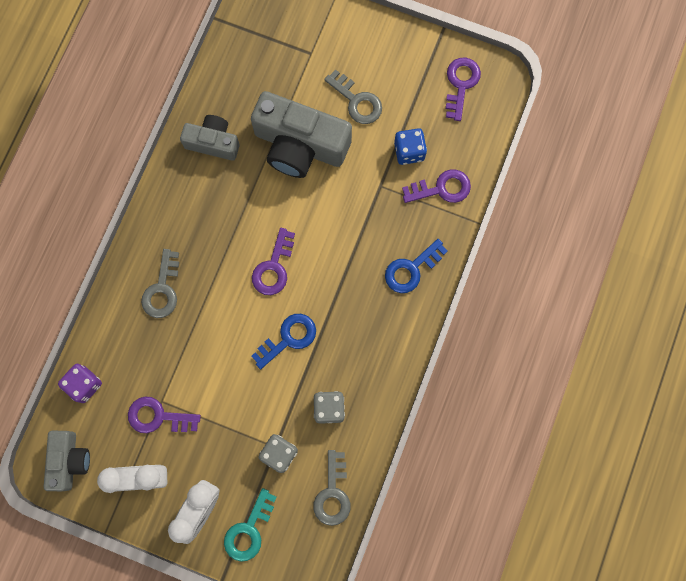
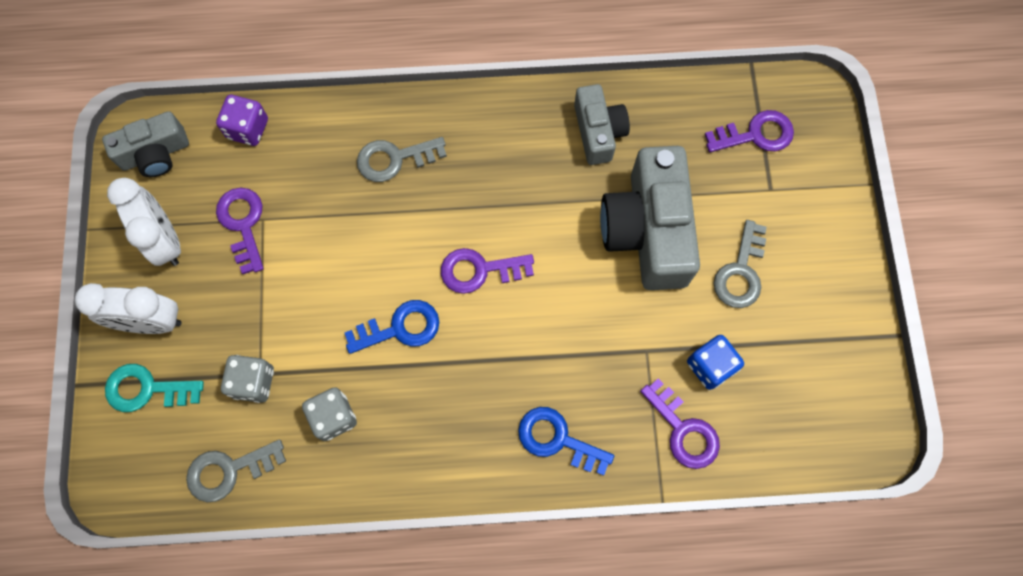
camera: 65 degrees right, 5 degrees down
blue key [252,314,316,369] -> blue key turned 45 degrees counterclockwise [344,300,439,354]
purple key [446,58,481,121] -> purple key moved to [705,110,794,152]

